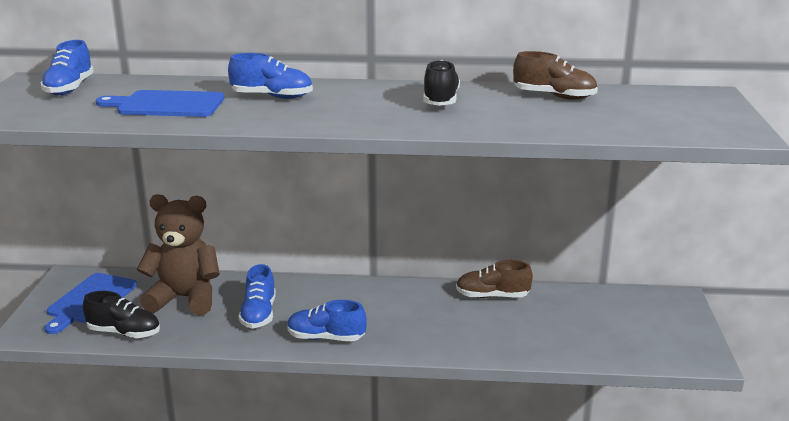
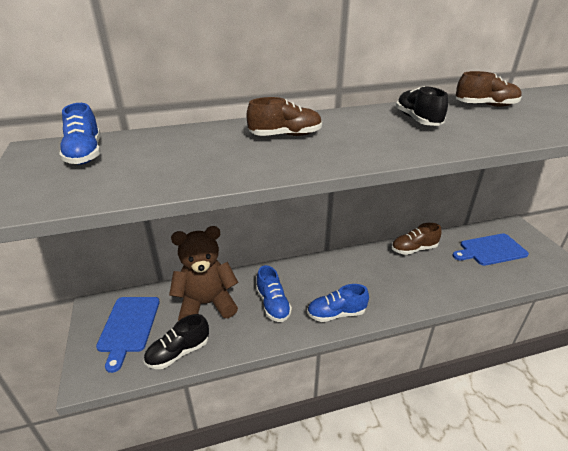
camera: 20 degrees left, 10 degrees up
black shoe [83,291,160,338] -> black shoe turned 150 degrees clockwise [144,314,209,369]
blue cutting board [96,90,225,117] -> blue cutting board moved to [452,233,529,266]
blue shoe [228,53,313,99] -> brown shoe [246,97,322,136]

